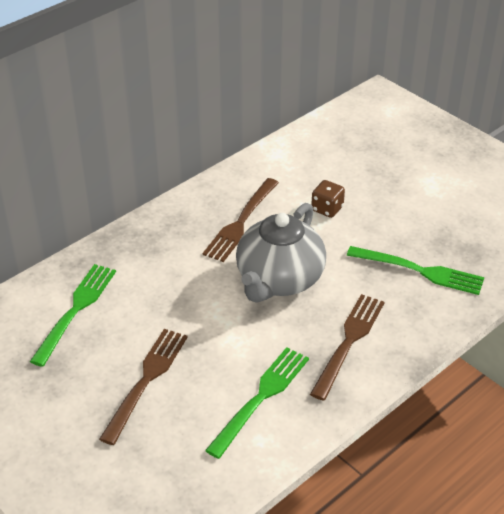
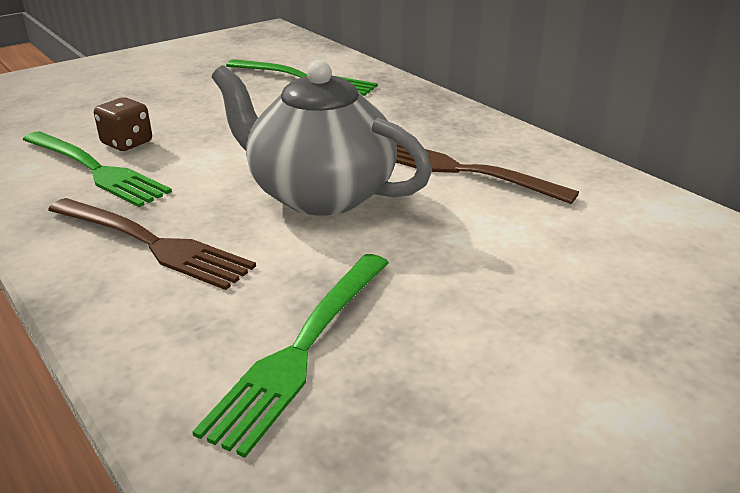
camera: 95 degrees right, 10 degrees down
brown fork [99,329,188,445] -> none
brown dice [311,180,345,218] -> brown dice moved to [94,97,152,151]

